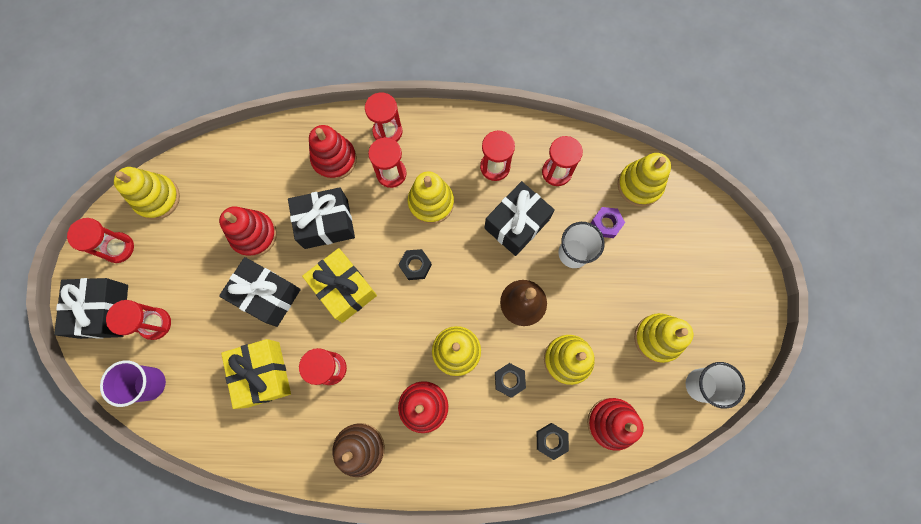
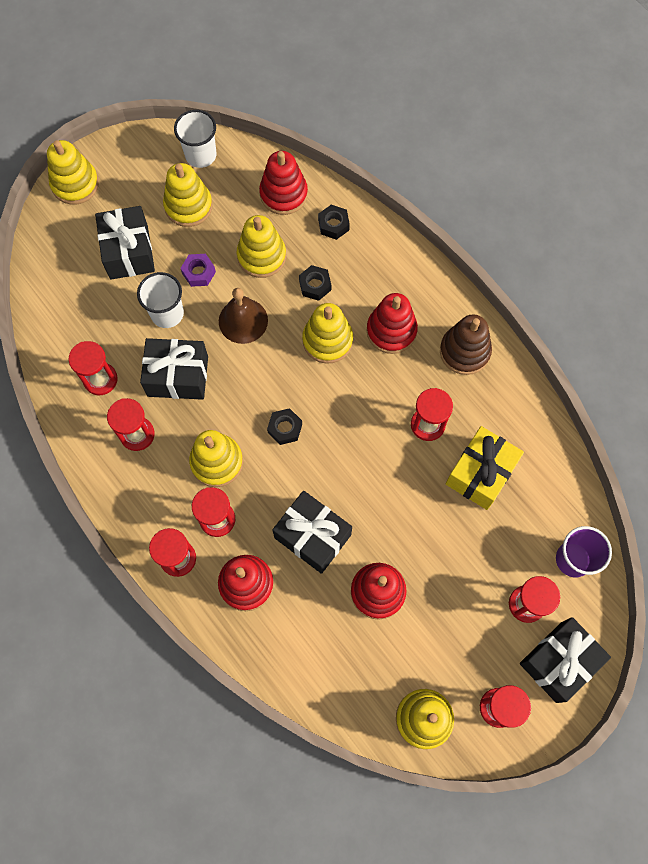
camera: 130 degrees left, 5 degrees down
black gift [219,257,301,327] -> black gift moved to [95,206,155,280]
yellow gift [302,248,377,323] -> none
purple nut [591,207,625,238] -> purple nut moved to [181,254,216,287]
yellow stacking toy [618,153,671,207] -> yellow stacking toy moved to [47,140,99,205]

